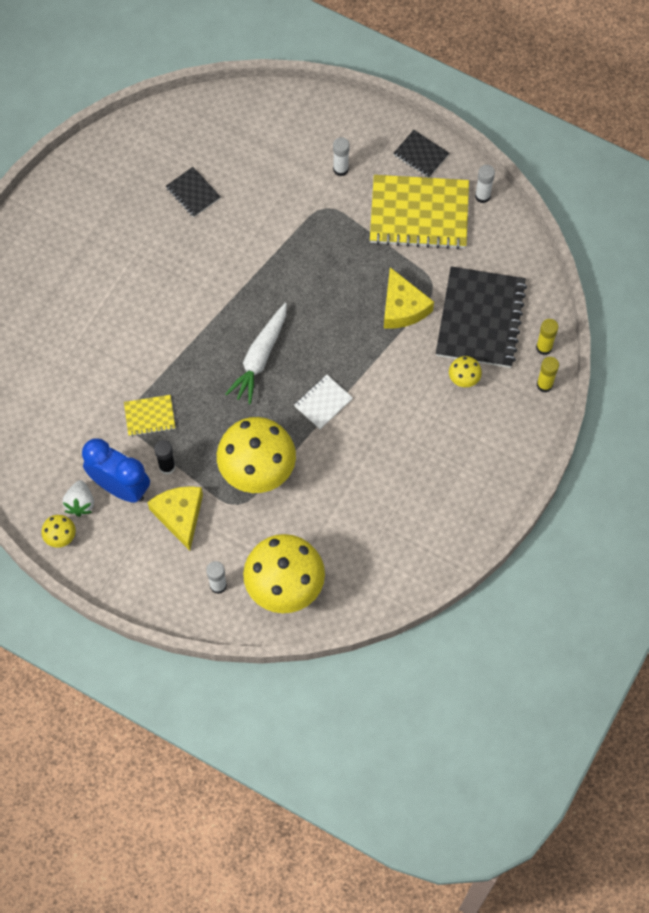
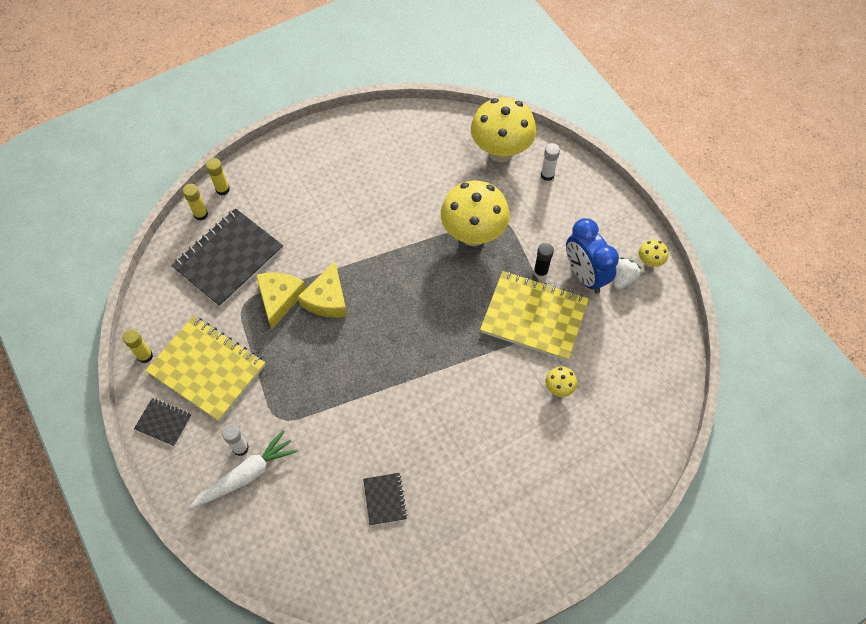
camera: 150 degrees left, 5 degrees down
yellow notebook [124,395,175,437] -> yellow notebook [480,271,589,361], size x2.12
yellow cheese [147,486,203,551] -> yellow cheese moved to [298,262,347,318]
white carrot [225,303,287,404] -> white carrot moved to [189,430,298,509]
white notebook [294,375,353,429] -> none
black notebook [393,130,449,178] -> black notebook turned 45 degrees counterclockwise [134,398,192,446]
yellow mushroom [449,356,482,387] -> yellow mushroom moved to [545,366,577,397]
white glue stick [475,165,495,203] -> yellow glue stick [122,329,153,363]

